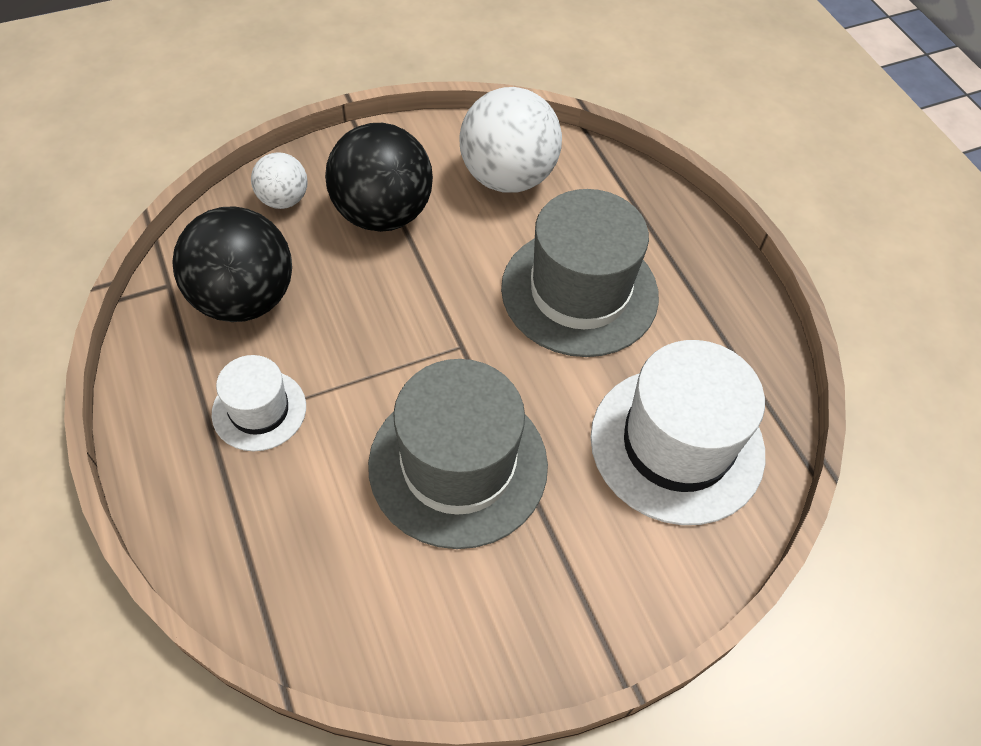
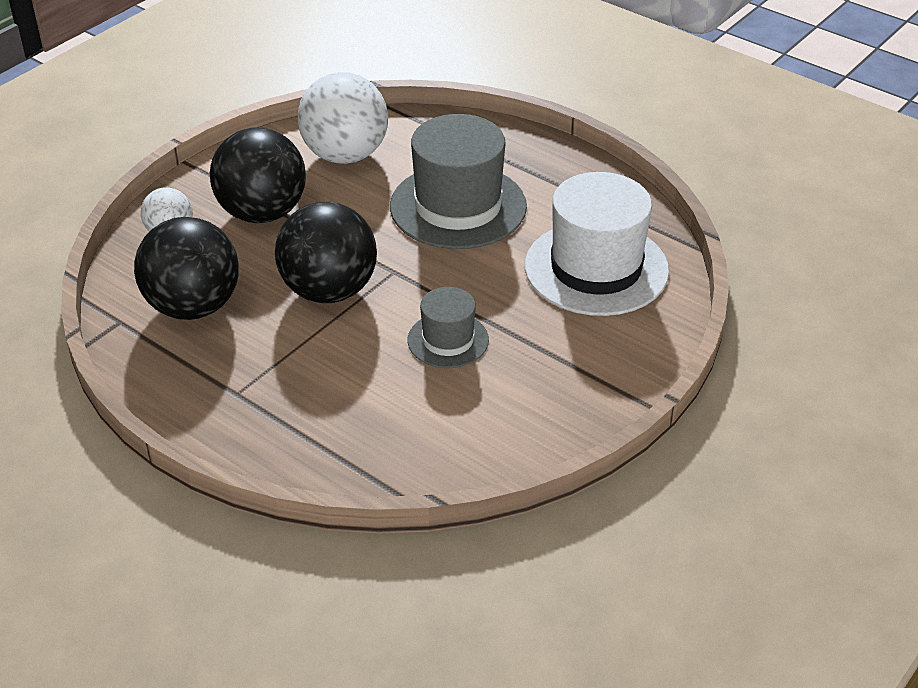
camera: 25 degrees left, 15 degrees down
white hat [212,355,306,451] -> none
grey hat [368,359,548,549] -> grey hat [408,287,489,368], size x0.53
none -> black ball [275,202,377,303]

